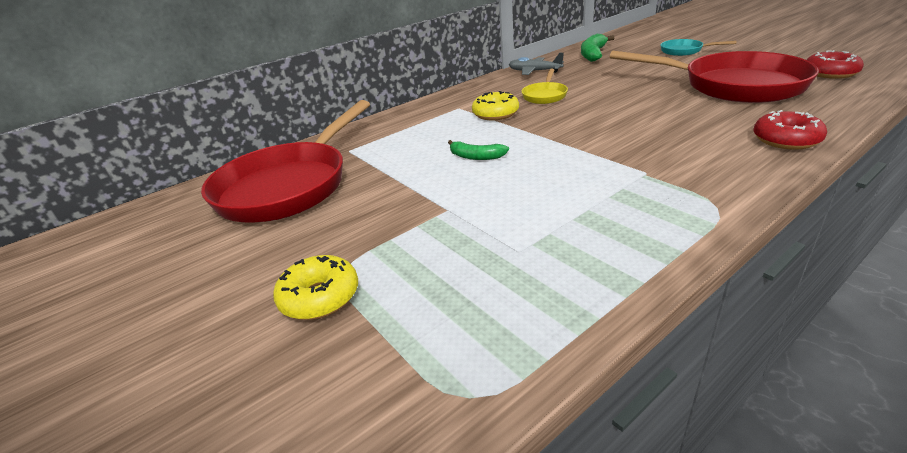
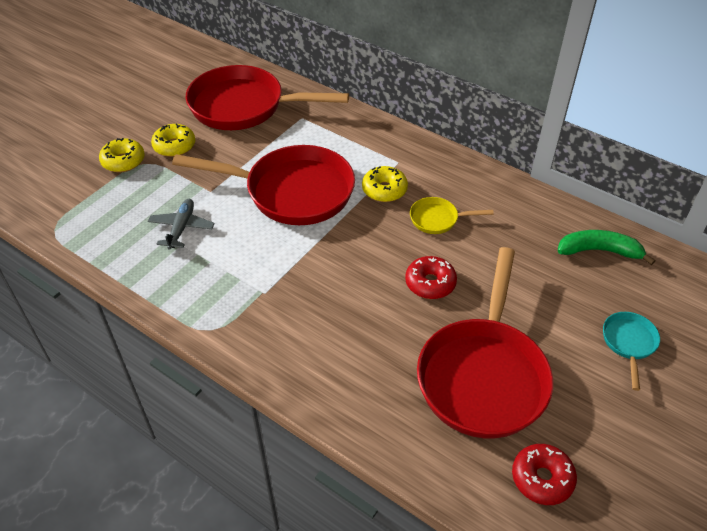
camera: 70 degrees right, 15 degrees up
green banana [448,140,509,160] -> red pan [172,145,355,225]
grey plane [509,53,564,75] -> grey plane moved to [148,199,215,250]
red donut [754,110,827,150] -> red donut moved to [405,256,457,299]
none -> yellow donut [151,124,195,157]

